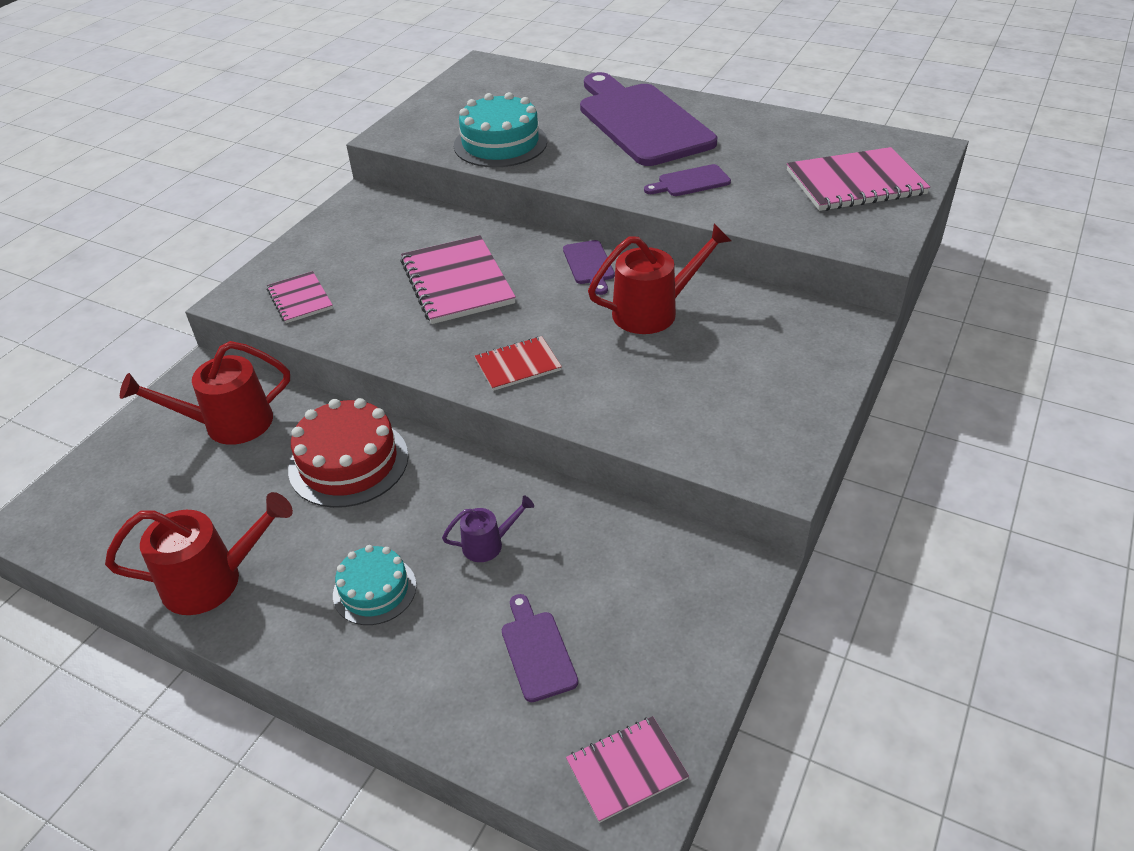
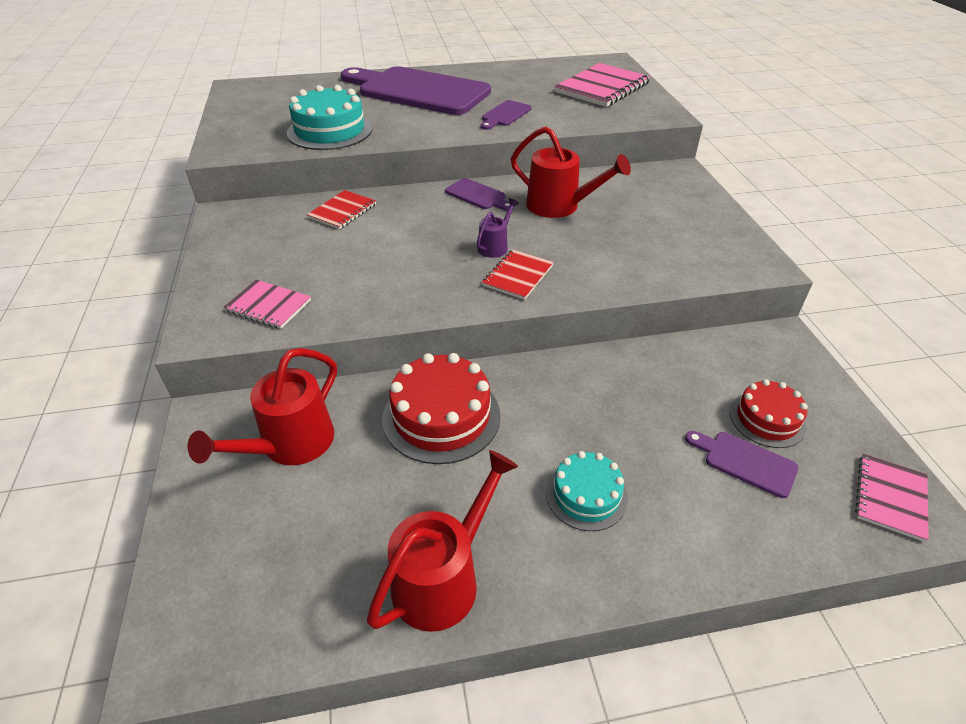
camera: 40 degrees left, 0 degrees up
pink notebook [400,235,516,324] -> none
purple watering can [442,495,534,562] -> purple watering can moved to [477,198,519,258]
red watering can [588,223,731,334] -> red watering can turned 90 degrees clockwise [511,126,631,218]
none -> red notebook [307,190,376,229]
none -> red cake [730,379,808,448]

